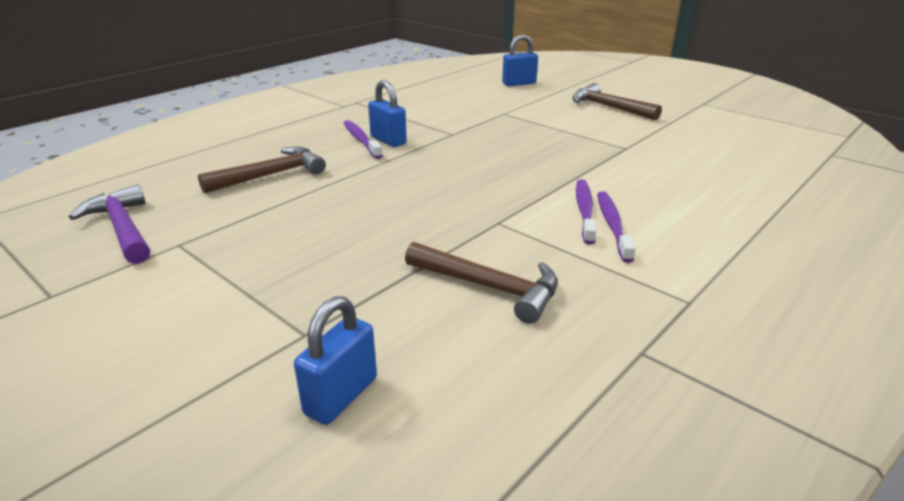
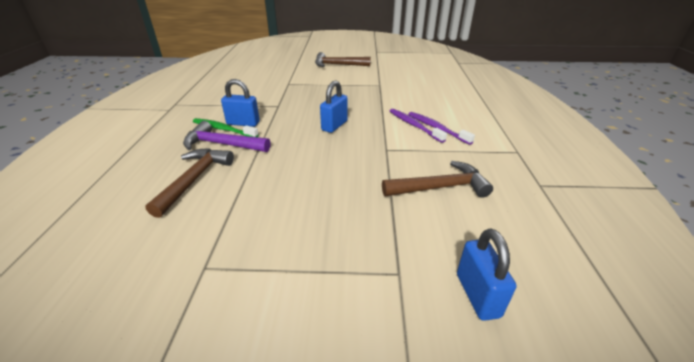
camera: 40 degrees left, 5 degrees up
purple hammer [69,184,150,264] -> purple hammer moved to [183,121,270,152]
purple toothbrush [344,120,383,159] -> green toothbrush [193,118,259,137]
blue padlock [502,35,538,86] -> blue padlock moved to [320,80,348,133]

